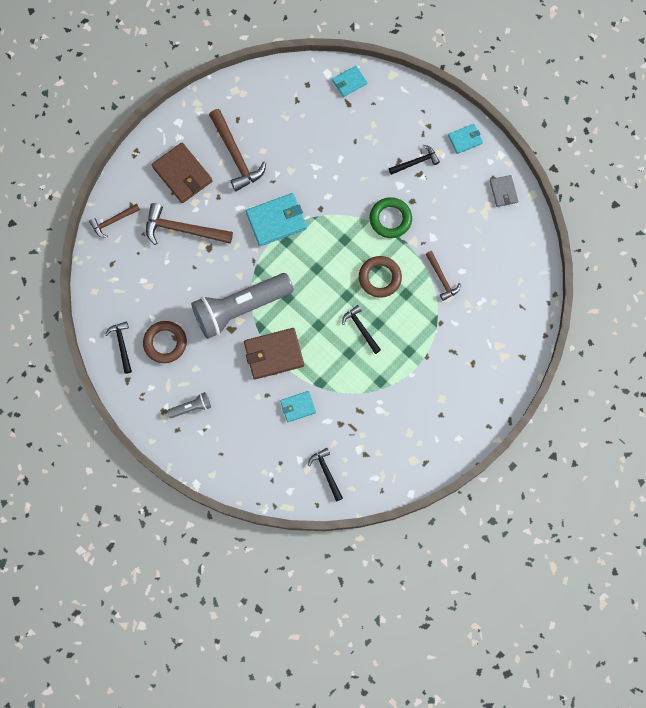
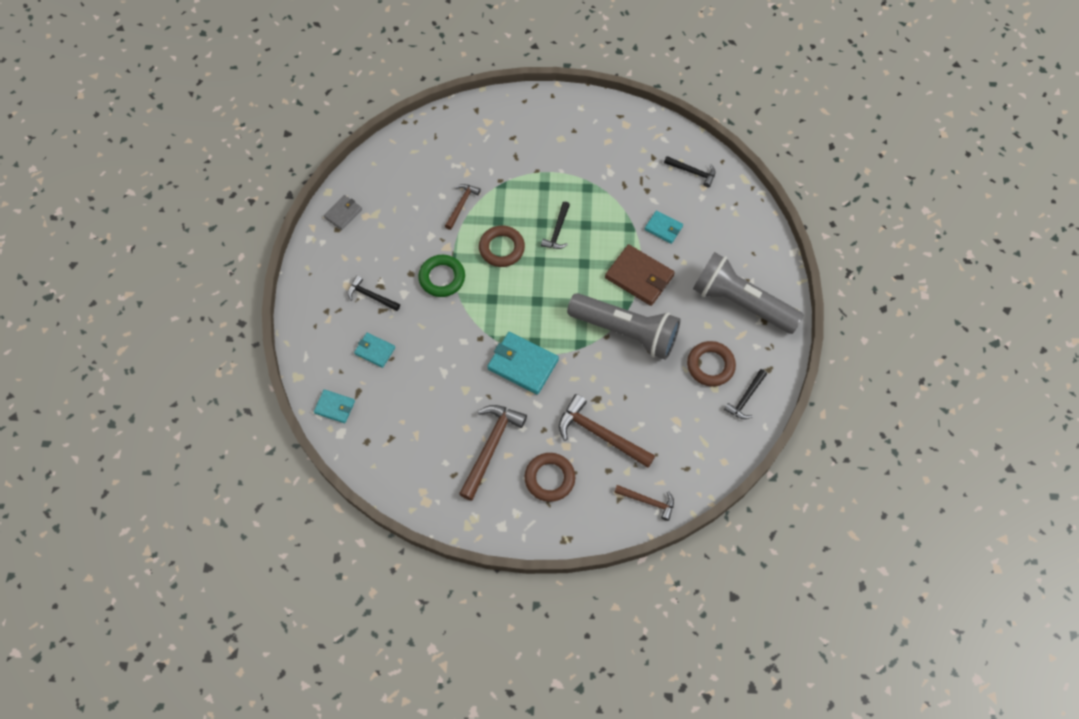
camera: 130 degrees left, 10 degrees down
brown hammer [146,203,233,245] -> brown hammer turned 150 degrees clockwise [559,394,655,468]
brown wallet [152,143,213,203] -> brown ring [525,453,575,502]
grey flashlight [167,392,211,418] -> grey flashlight [693,252,804,334], size x2.39
black hammer [308,448,343,502] -> black hammer turned 90 degrees counterclockwise [664,156,715,187]
turquoise wallet [448,124,483,154] -> turquoise wallet moved to [354,333,395,368]

